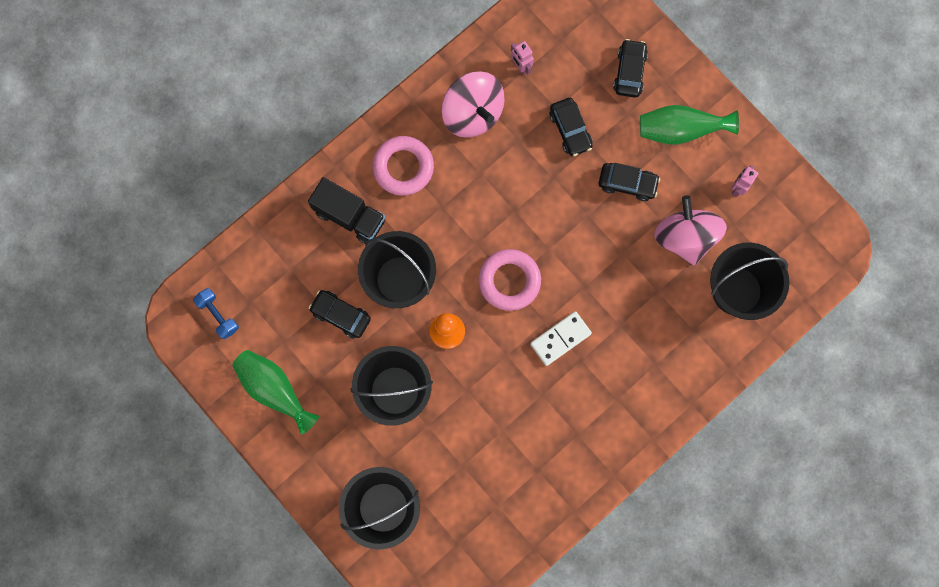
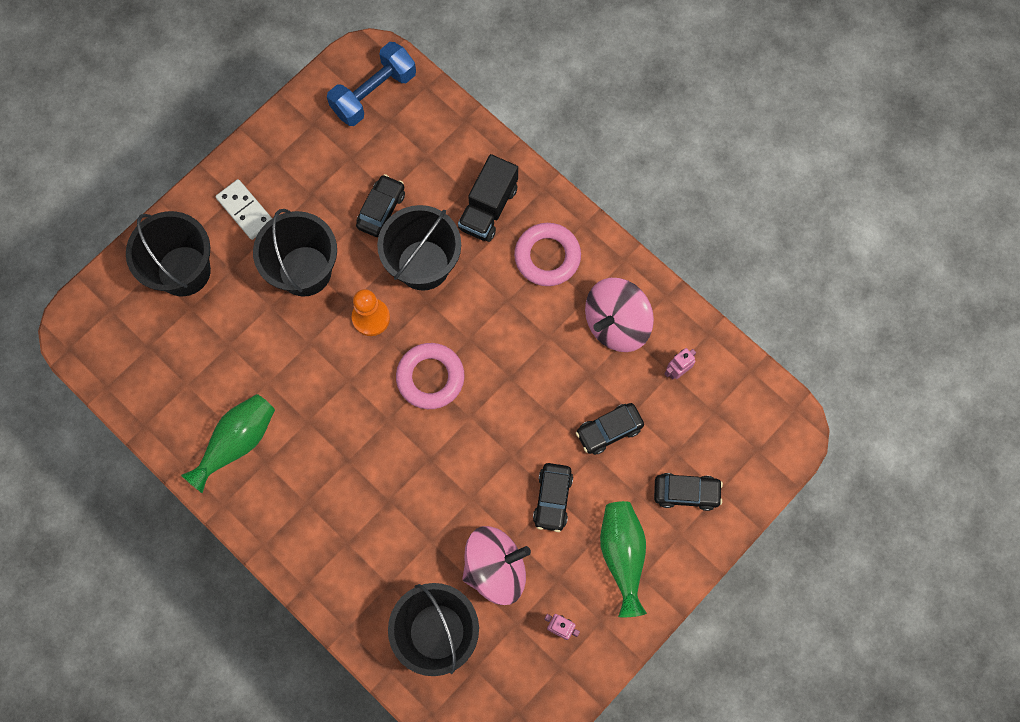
camera: 85 degrees right, 5 degrees down
blue dumbbell [193,288,239,339] -> blue dumbbell [327,42,416,126], size x1.73
green vase [232,350,319,435] -> green vase moved to [181,394,275,493]
white domino [530,311,592,366] -> white domino moved to [216,179,272,240]

